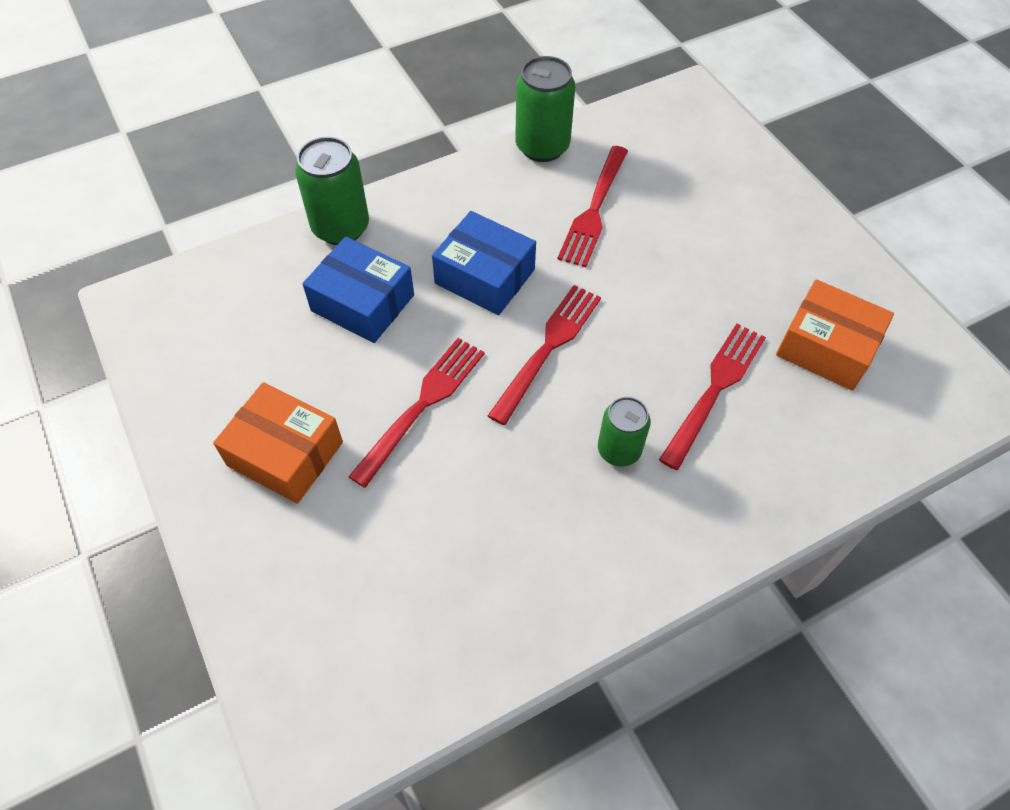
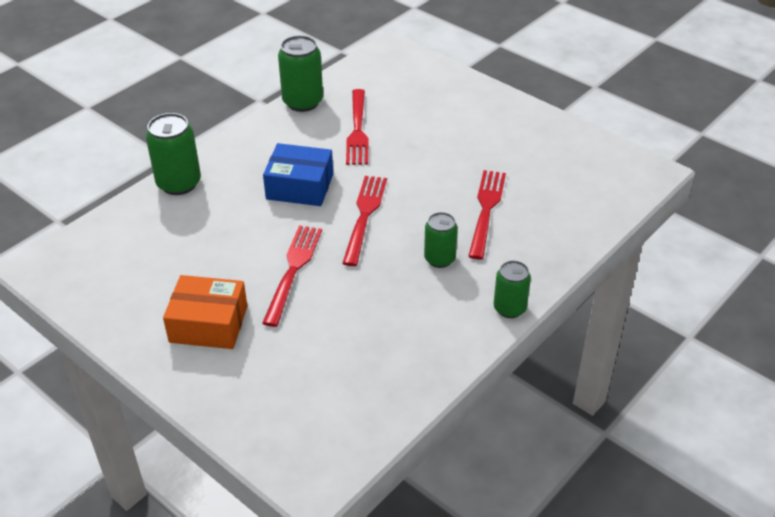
camera: 20 degrees left, 15 degrees down
blue box [302,237,414,343] -> none
orange box [776,279,894,391] -> none
none -> green can [494,261,531,318]

